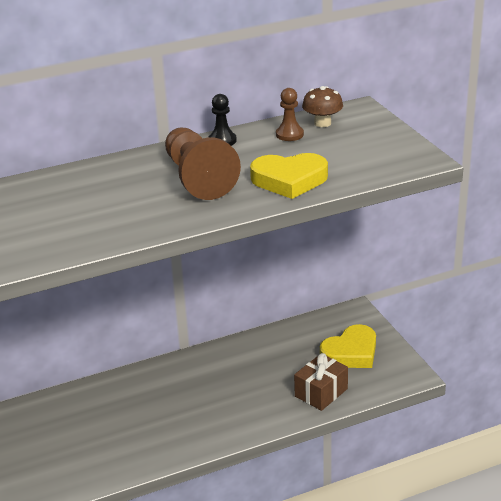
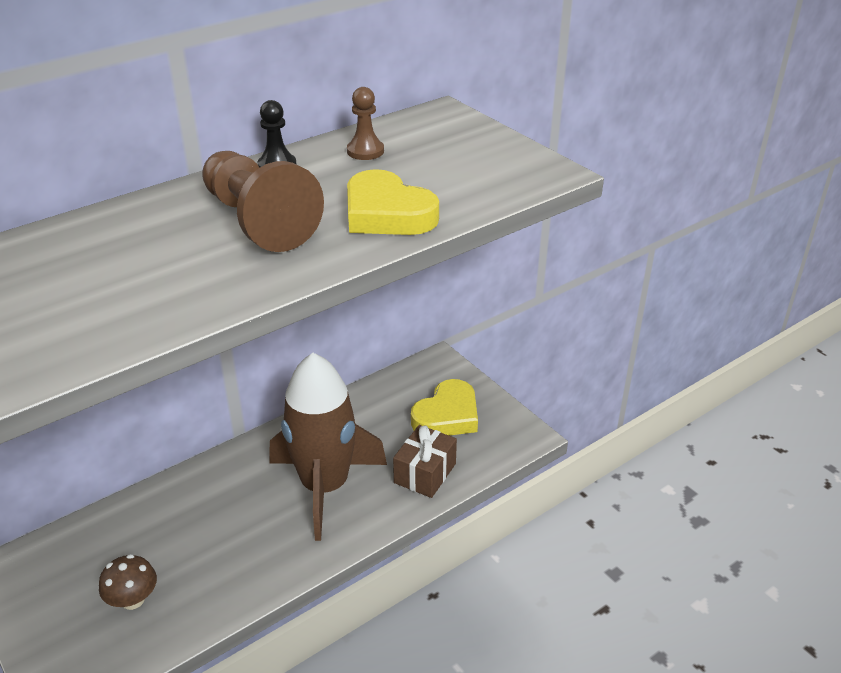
camera: 15 degrees left, 5 degrees up
yellow heart [250,153,328,199] -> yellow heart turned 60 degrees clockwise [347,169,439,235]
brown mushroom [302,86,343,127] -> brown mushroom moved to [99,554,157,610]
none -> brown rocket [270,353,387,541]

